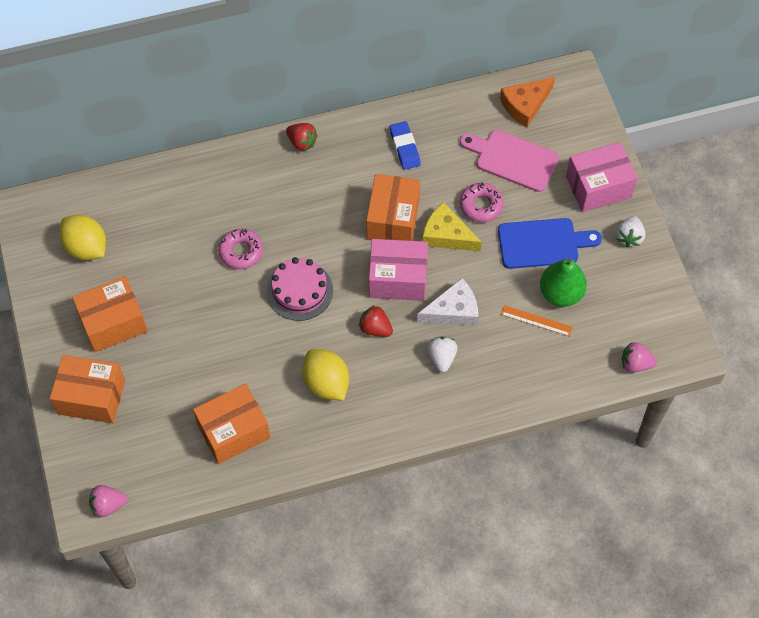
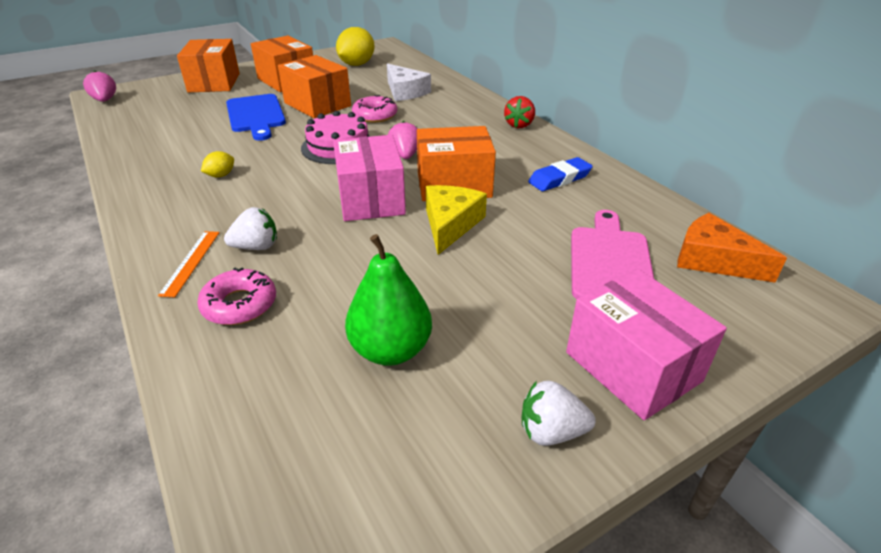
camera: 75 degrees right, 25 degrees down
orange box [193,383,270,464] -> orange box moved to [278,55,351,118]
yellow lemon [302,349,349,401] -> yellow lemon [201,151,234,177], size x0.48
red strawberry [359,305,393,337] -> none
white cheese [417,278,478,326] -> white cheese moved to [387,63,431,101]
pink donut [460,182,504,222] -> pink donut moved to [197,267,276,325]
blue cutting board [498,218,602,269] -> blue cutting board moved to [226,94,286,141]
orange ruler [501,305,573,336] -> orange ruler moved to [158,231,220,297]
pink strawberry [622,342,657,372] -> pink strawberry moved to [388,121,418,159]

